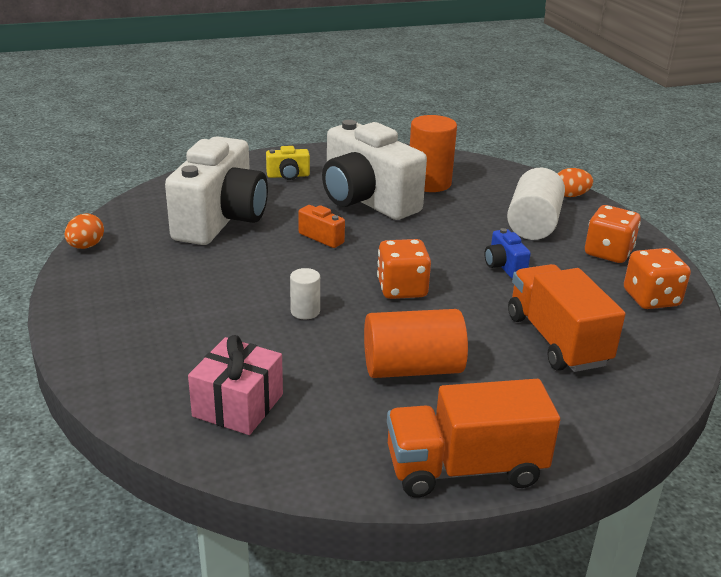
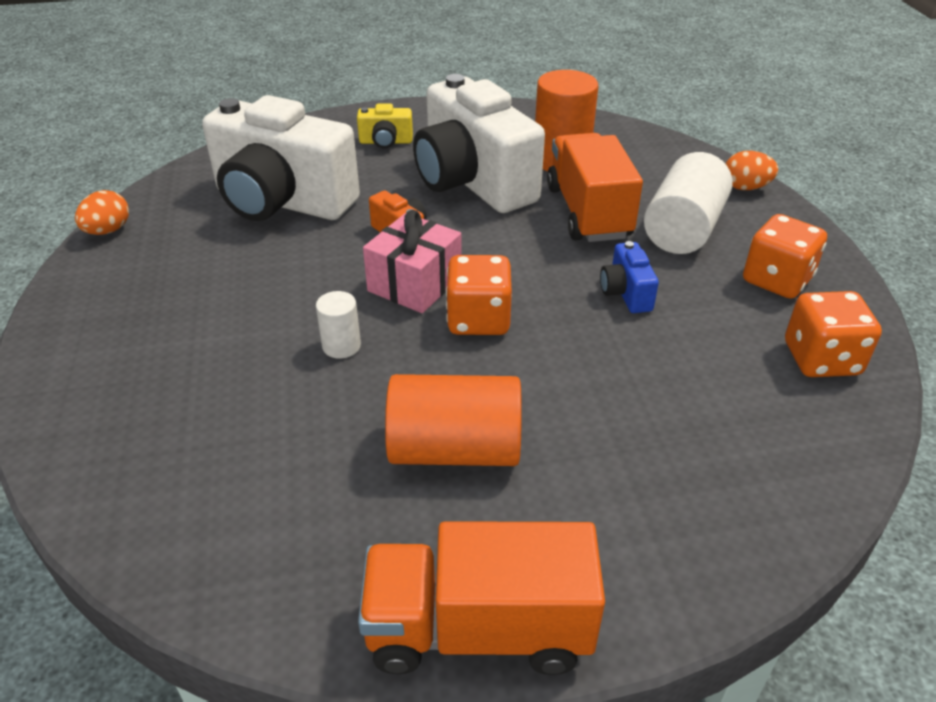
camera: 10 degrees right, 10 degrees up
white camera [165,136,268,245] -> white camera turned 90 degrees clockwise [202,95,360,221]
pink gift [188,335,283,435] -> pink gift moved to [363,210,462,313]
orange truck [508,264,626,372] -> orange truck moved to [547,133,643,242]

